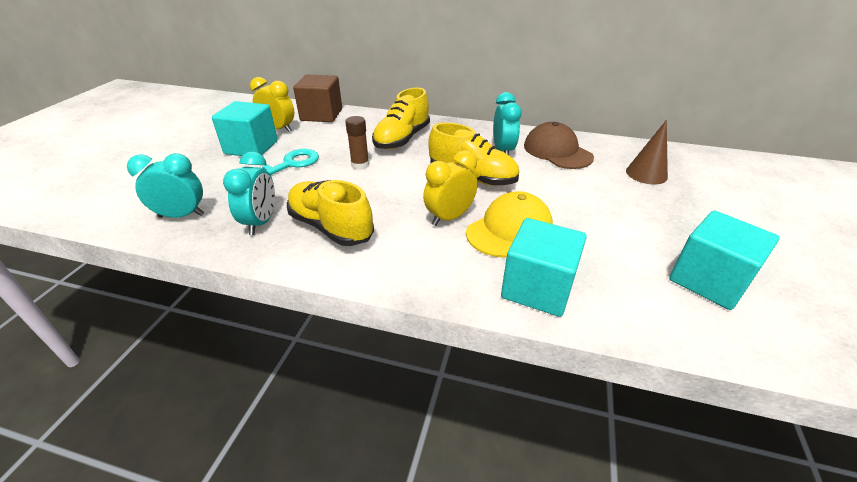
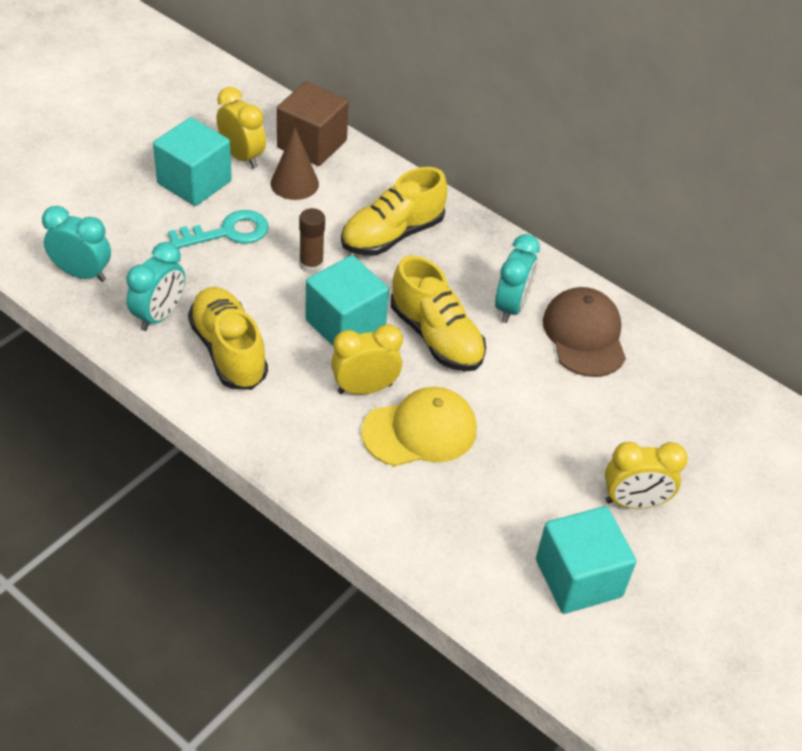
camera: 20 degrees right, 10 degrees up
turquoise cube [501,218,587,317] -> turquoise cube moved to [305,255,389,346]
brown cone [626,120,668,184] -> brown cone moved to [270,128,319,200]
none -> yellow clock [605,442,688,509]

